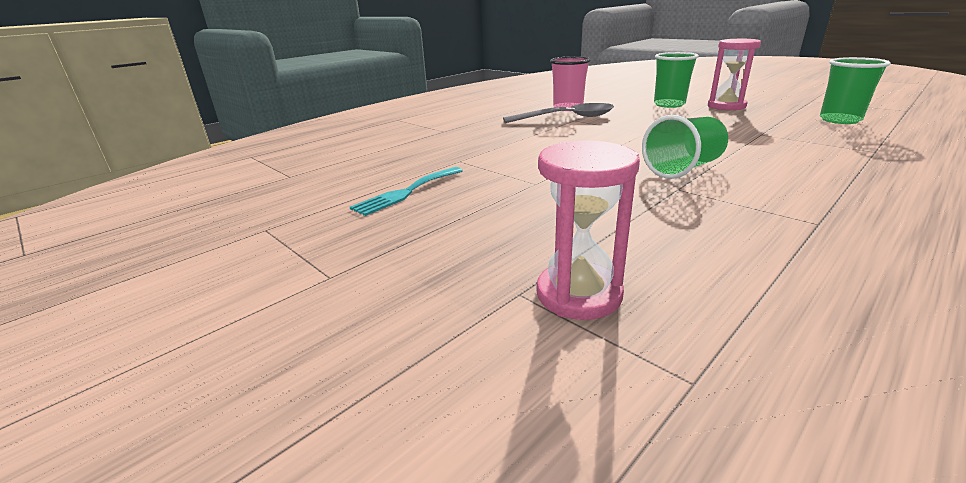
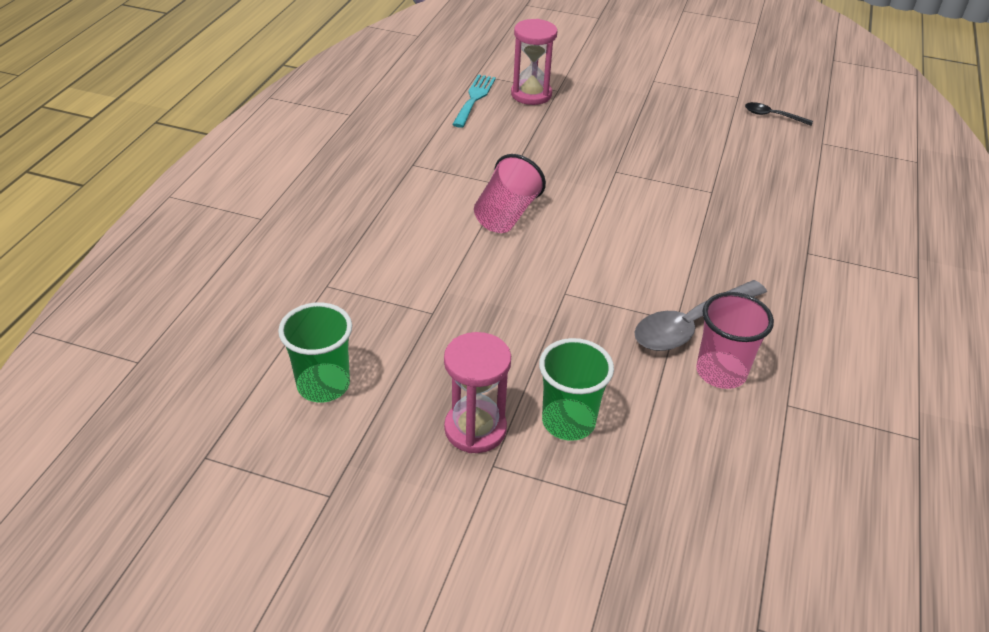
camera: 150 degrees right, 15 degrees up
turquoise fork [350,167,463,216] -> turquoise fork moved to [452,74,496,128]
green cup [642,115,728,179] -> pink cup [474,154,546,233]
none -> black spoon [745,102,813,126]

